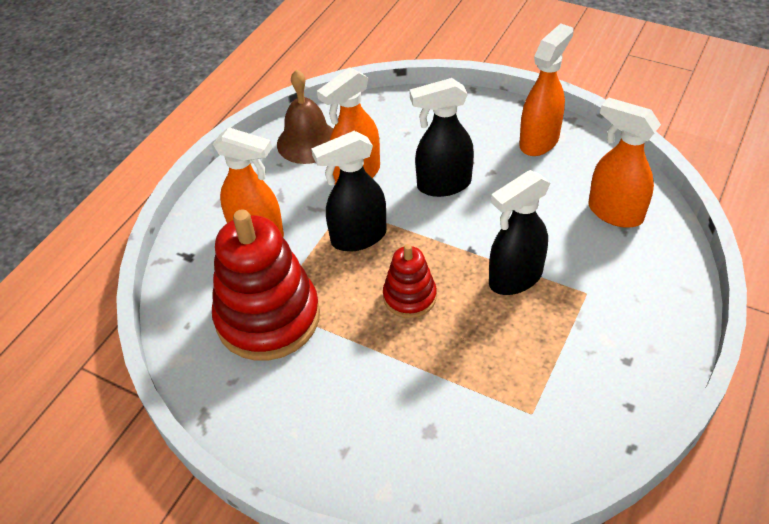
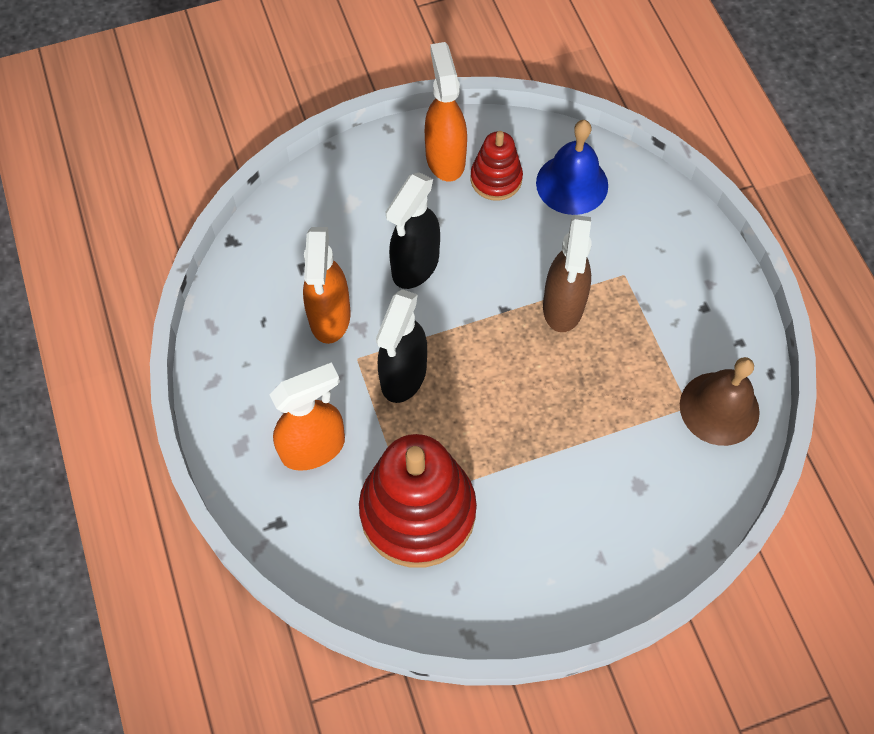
camera: 50 degrees left, 15 degrees up
brown bell [277,69,333,164] -> brown bell moved to [680,357,760,446]
red stacking toy [383,244,437,318] -> red stacking toy moved to [470,131,523,201]
black spray bottle [489,170,550,295] -> brown spray bottle [543,215,592,332]
orange spray bottle [589,97,661,228] -> blue bell [536,120,608,215]

